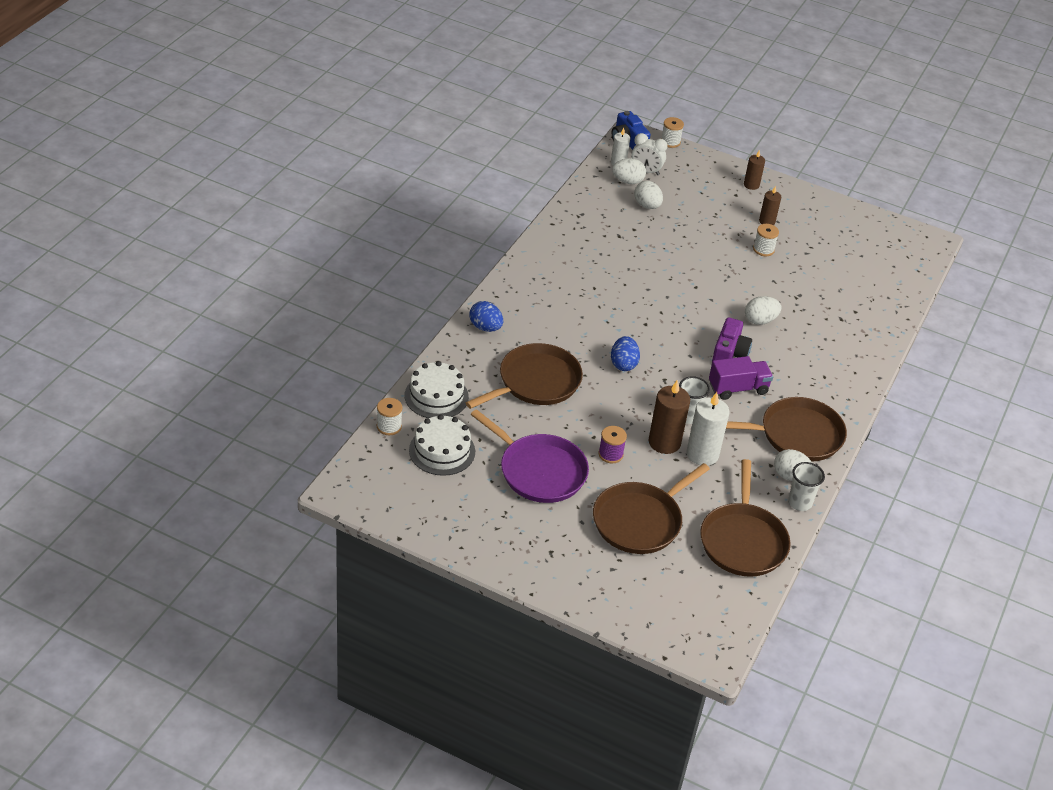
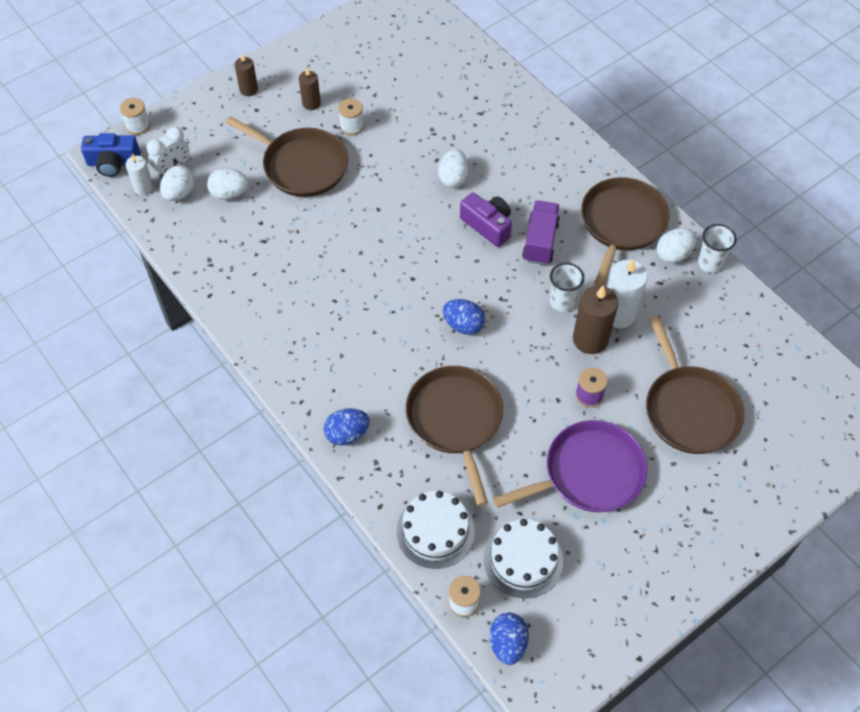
camera: 60 degrees left, 15 degrees up
brown pan [700,459,791,577] -> brown pan moved to [225,116,348,197]
none -> blue egg [490,613,529,665]

